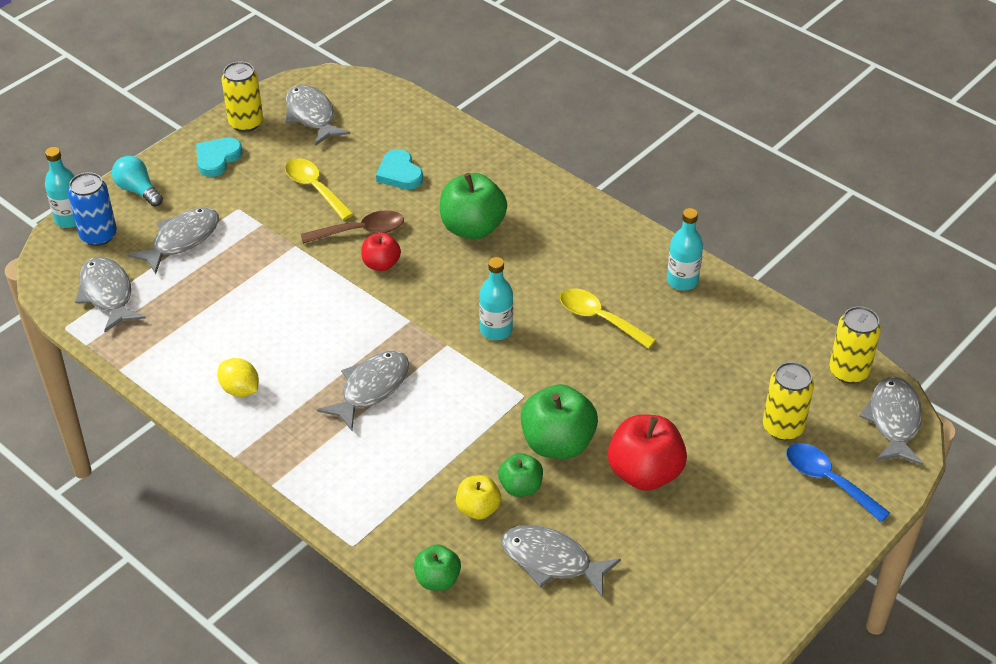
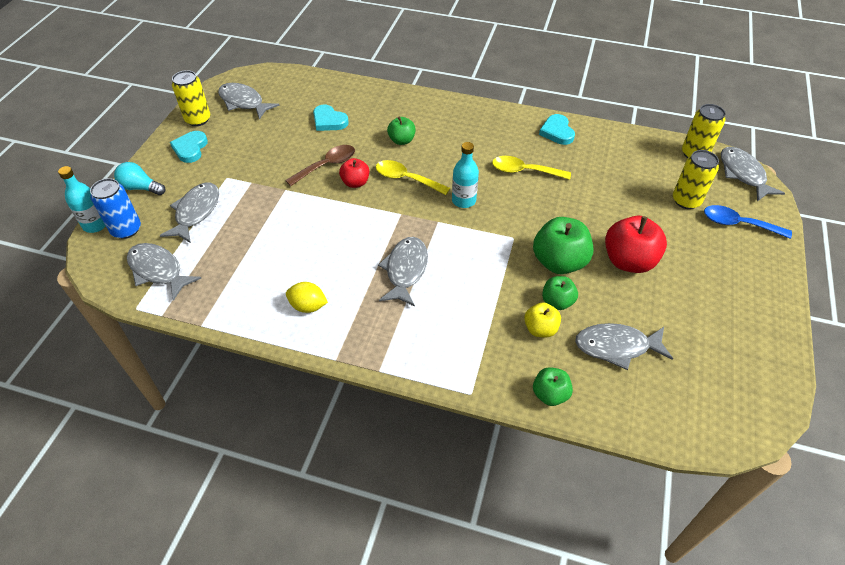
camera: 25 degrees left, 5 degrees up
yellow spoon [285,158,354,220] -> yellow spoon moved to [376,160,450,195]
green apple [440,173,507,239] -> green apple [387,116,416,145], size x0.57
turquoise bottle [667,208,703,290] -> turquoise heart [539,114,575,145]

